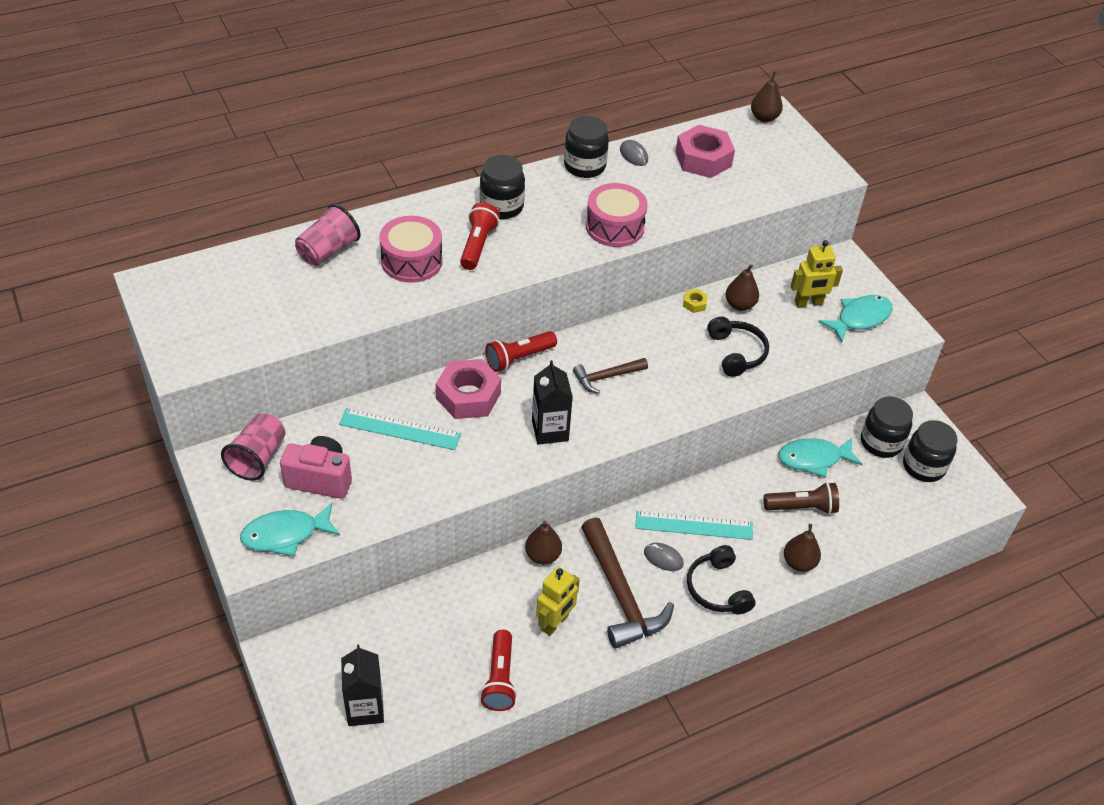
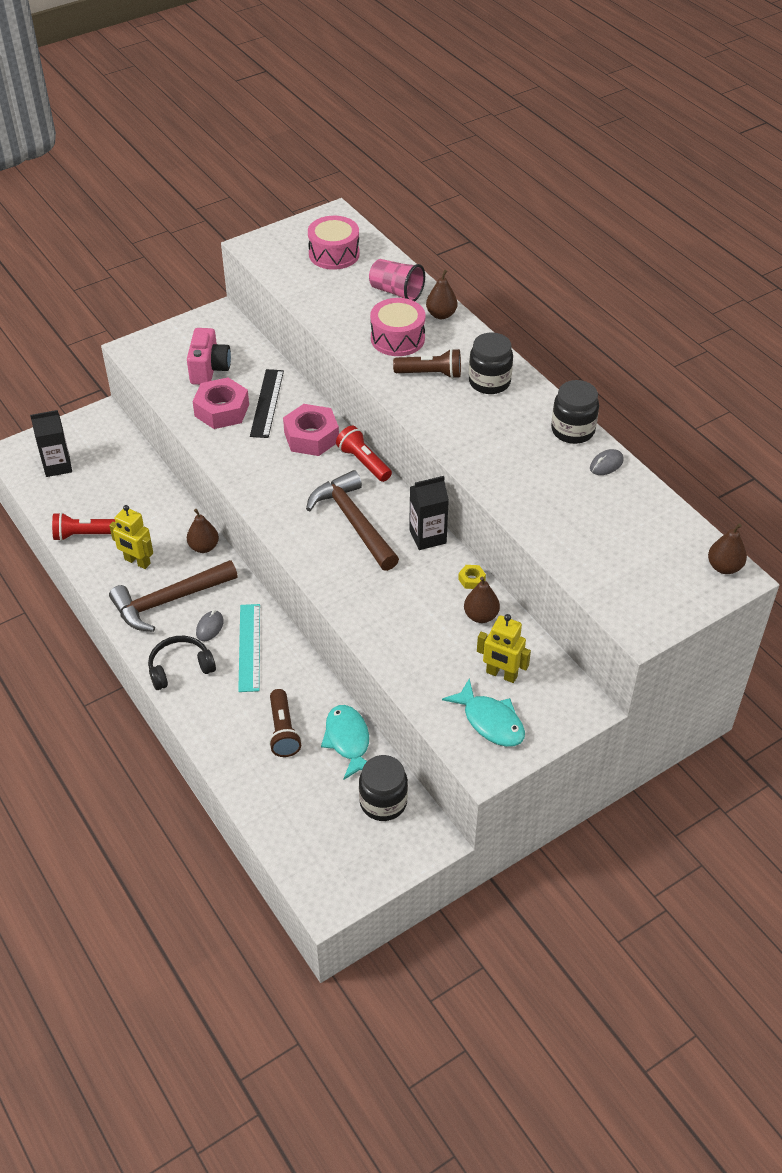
camera: 85 degrees right, 0 degrees up
pink cup [221,413,285,481] -> none
turquoise fish [240,503,340,556] -> none
turquoise ruler [339,408,461,450] -> black ruler [250,369,284,438]
red flashlight [460,203,500,270] -> brown flashlight [393,348,461,379]
black carton [532,360,573,445] -> black carton moved to [409,476,449,550]
brown hammer [573,358,648,394] -> brown hammer [306,470,399,571], size x1.82
pink drum [586,183,648,247] -> pink drum moved to [308,216,360,270]
pink nut [676,125,735,178] -> pink nut moved to [192,377,249,429]
black headphones [707,317,769,377] -> none
brown pear [784,524,821,572] -> brown pear moved to [426,270,457,319]
yellow robot [791,240,843,307] -> yellow robot turned 45 degrees counterclockwise [477,614,531,683]
black jar [903,420,958,482] -> none

